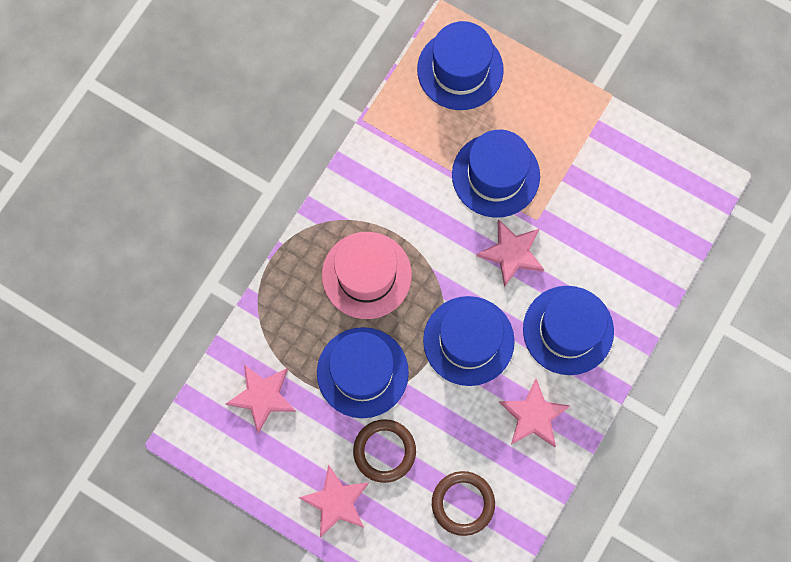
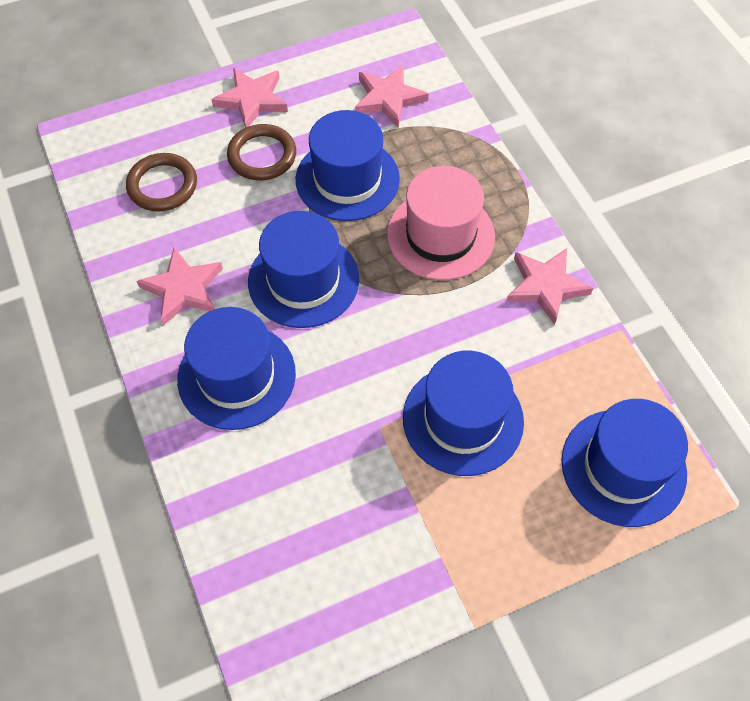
camera: 125 degrees right, 15 degrees down
pink star [476,219,544,287] -> pink star moved to [506,248,593,325]

